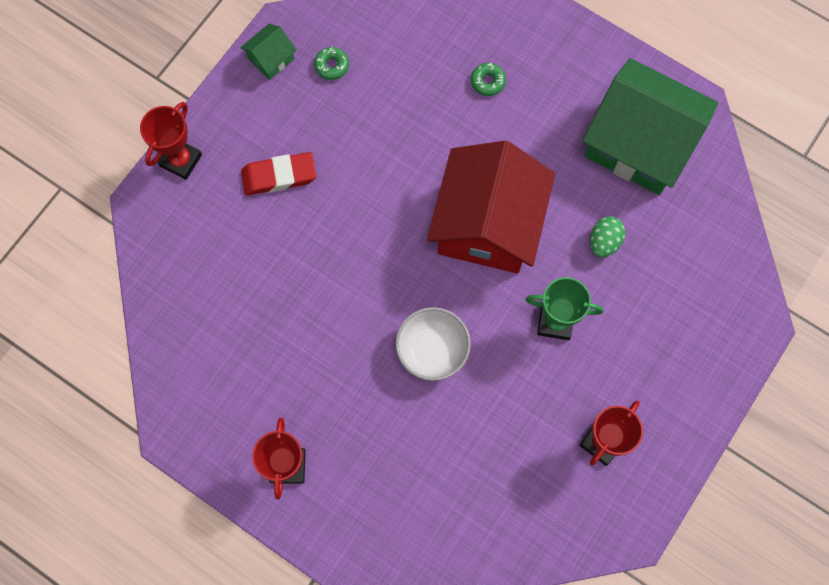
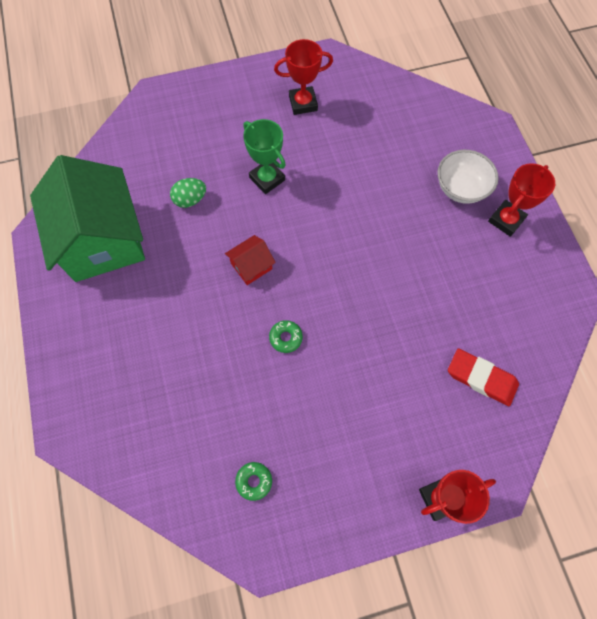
camera: 140 degrees left, 5 degrees down
green house [240,23,297,80] -> none
red eraser [241,152,316,196] -> red eraser moved to [448,348,519,406]
white bowl [395,307,471,381] -> white bowl moved to [437,150,499,204]
red house [427,141,555,274] -> red house [225,235,276,285], size x0.41
green donut [471,63,506,96] -> green donut moved to [269,320,303,353]

